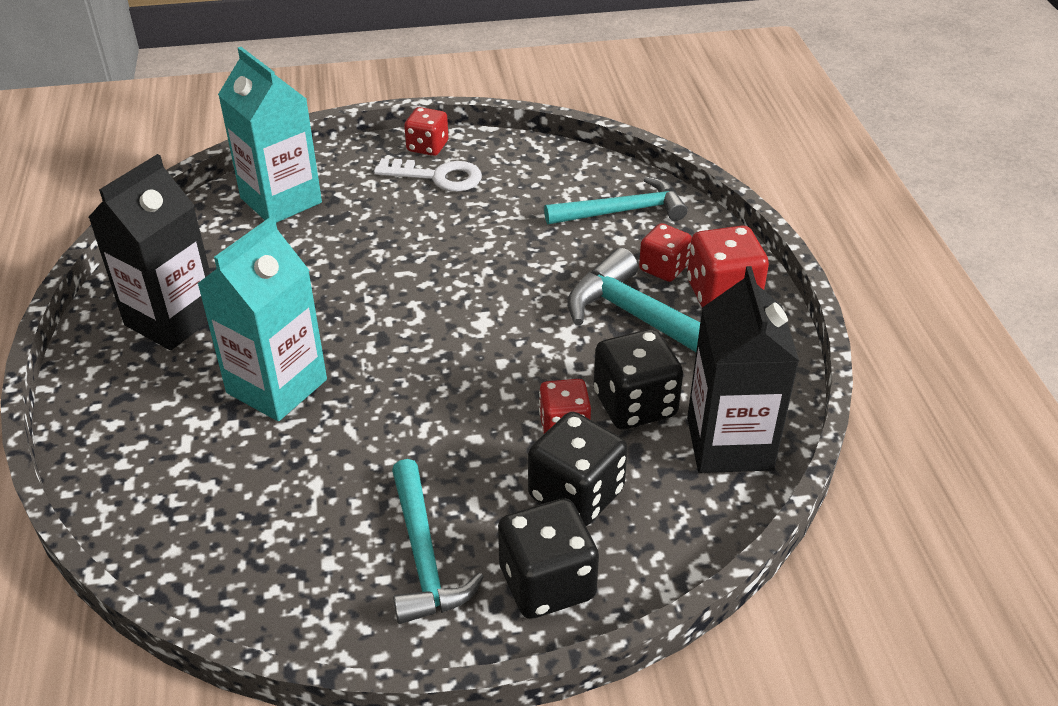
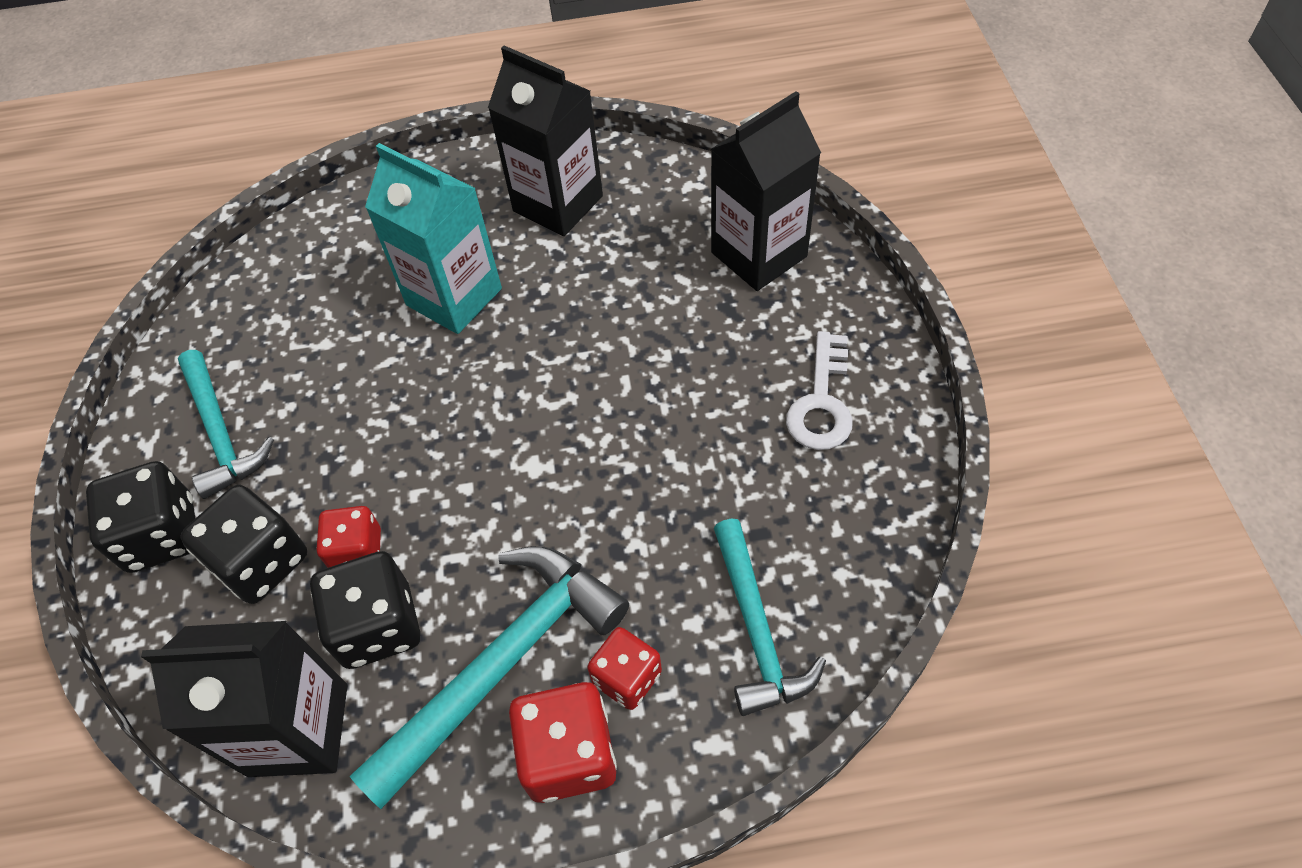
camera: 95 degrees right, 15 degrees up
turquoise carton [218,47,322,223] -> black carton [711,91,821,291]
turquoise hammer [392,459,484,624] -> turquoise hammer turned 105 degrees counterclockwise [178,350,274,499]
red dice [404,107,448,156] -> none

